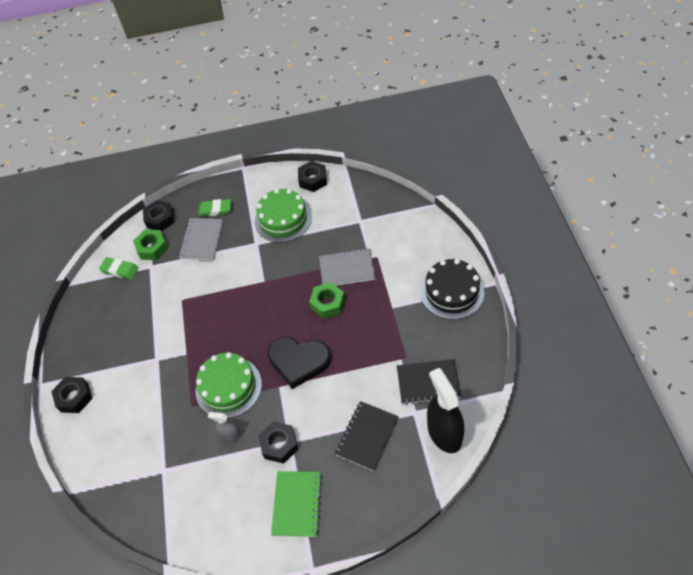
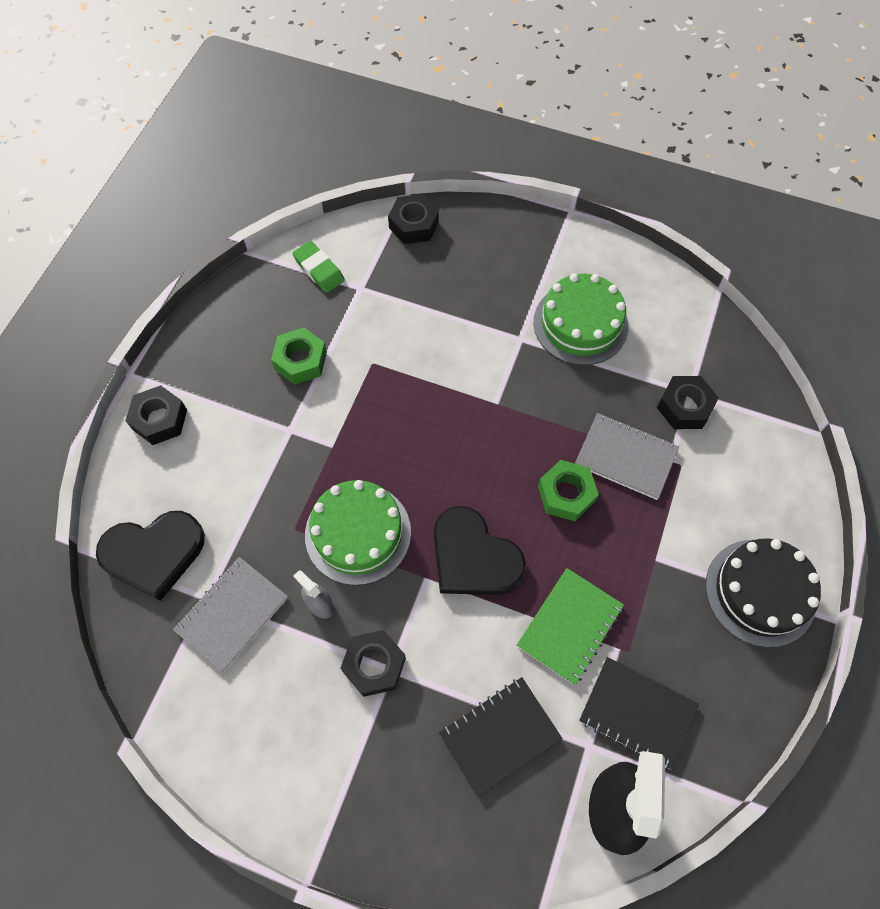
camera: 25 degrees right, 10 degrees up
green nut [133,230,168,260] -> green nut moved to [271,327,327,385]
grey notebook [179,218,223,260] -> grey notebook moved to [173,557,288,672]
green eraser [198,199,231,217] -> none
green notebook [271,471,323,537] -> green notebook moved to [517,568,624,685]
black nut [298,161,327,192] -> black nut moved to [657,376,719,429]
none -> black heart [96,511,205,601]

